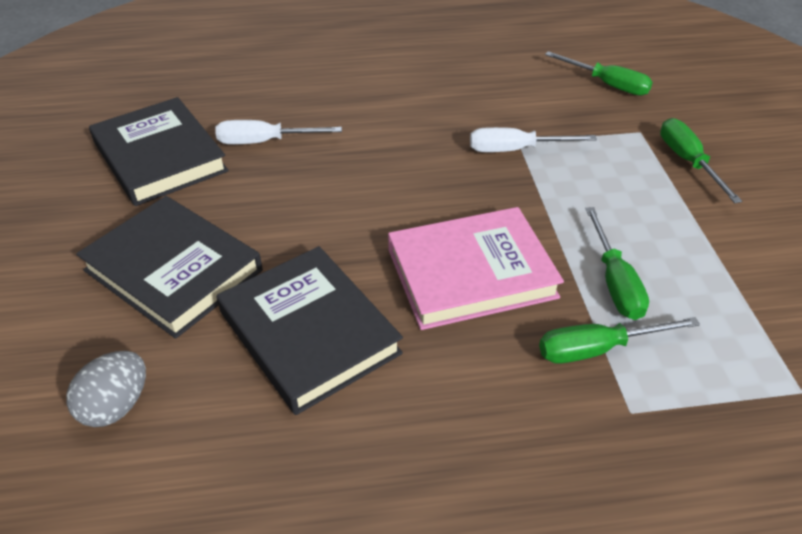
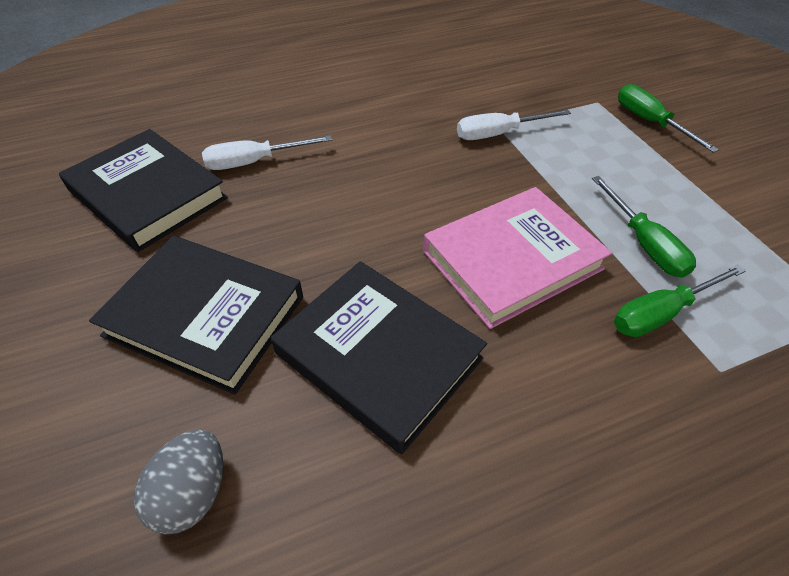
camera: 15 degrees left, 5 degrees up
green screwdriver [545,51,653,96] -> none

